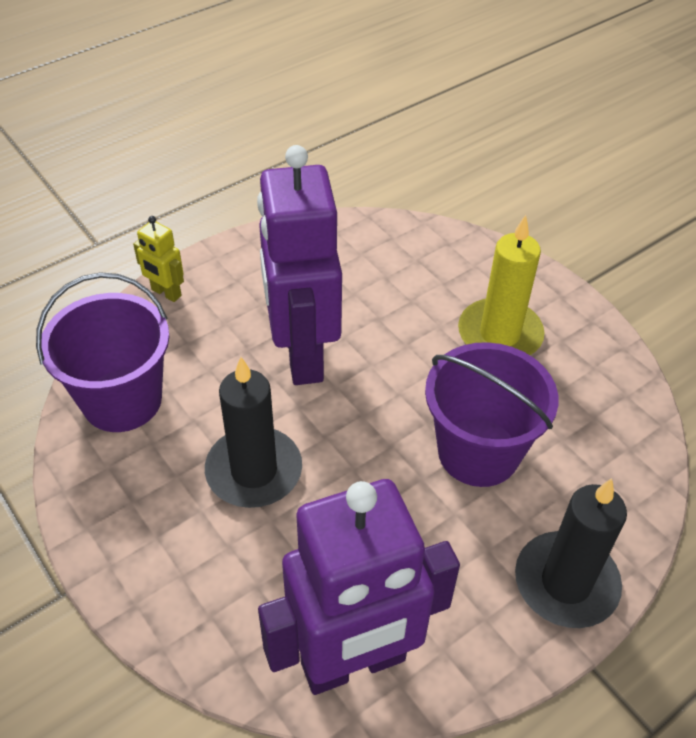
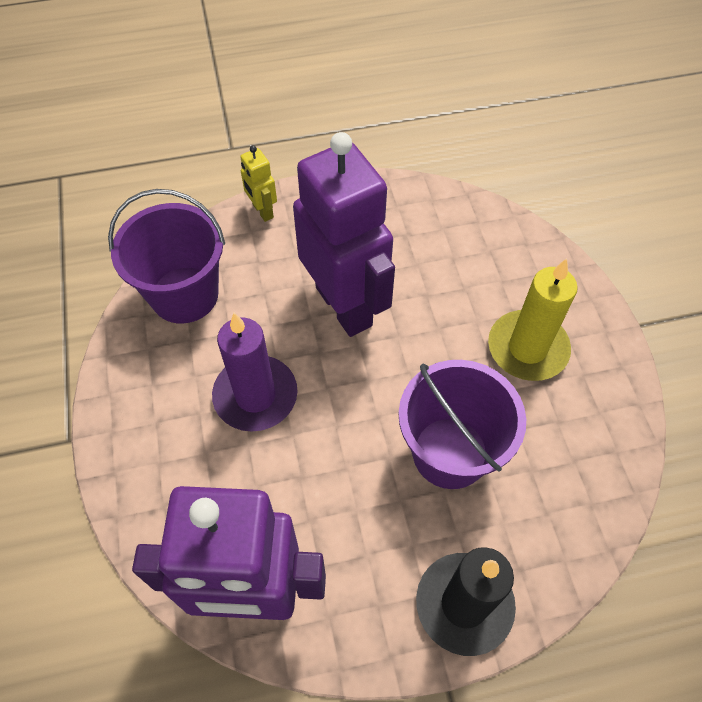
camera: 25 degrees right, 10 degrees up
black candle [205,357,302,508] -> purple candle [212,313,298,432]
purple robot [257,145,342,385] -> purple robot turned 135 degrees clockwise [293,132,395,337]

